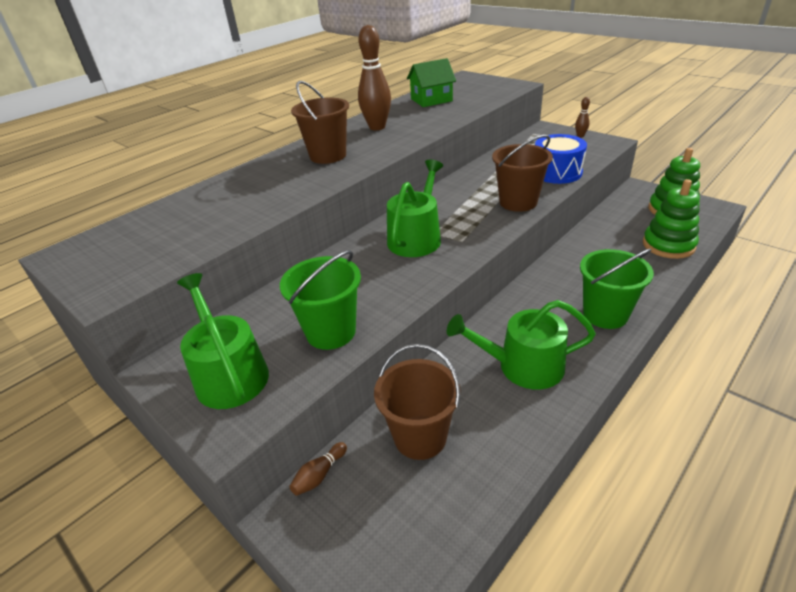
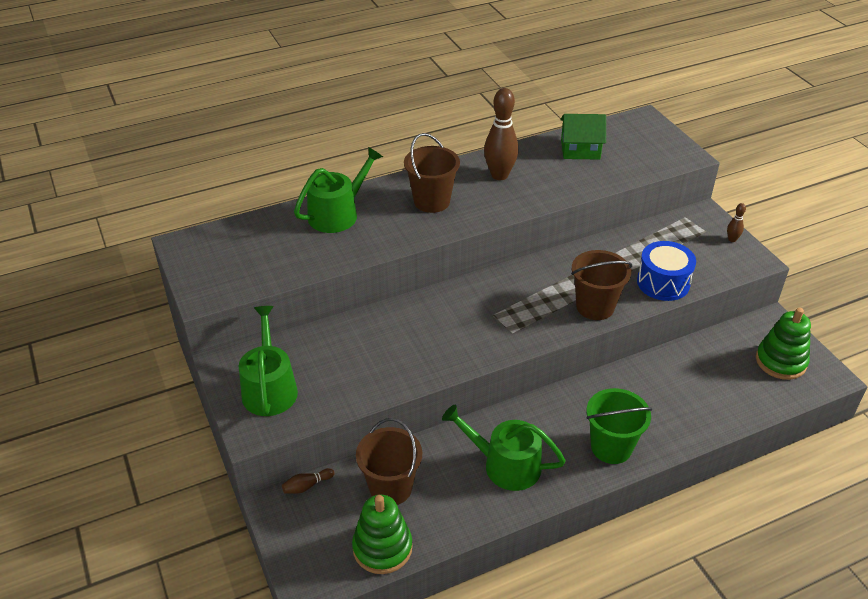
camera: 20 degrees right, 5 degrees up
green bucket [280,250,361,350] -> none
green watering can [387,159,443,257] -> green watering can moved to [294,147,383,233]
green stacking toy [643,179,700,259] -> green stacking toy moved to [352,495,412,574]

